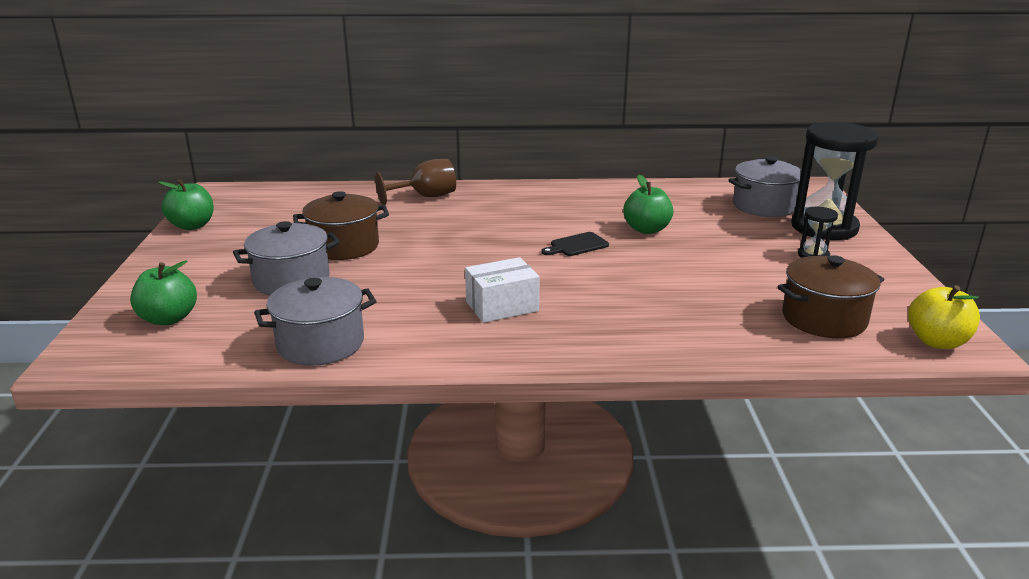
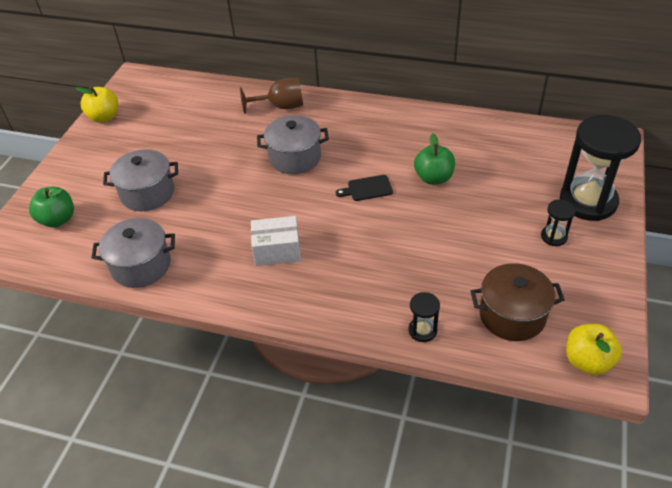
camera: 20 degrees right, 20 degrees up
green apple [158,179,214,230] -> yellow apple [76,86,118,123]
brown pot [293,191,389,260] -> none
grey pot [728,156,802,217] -> grey pot moved to [257,115,329,174]
none -> black hourglass [408,292,440,342]

